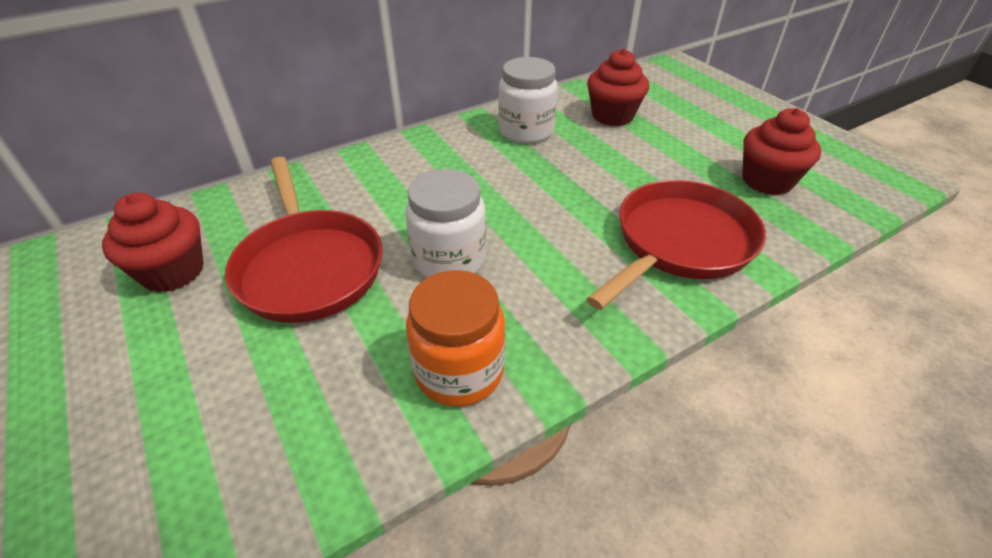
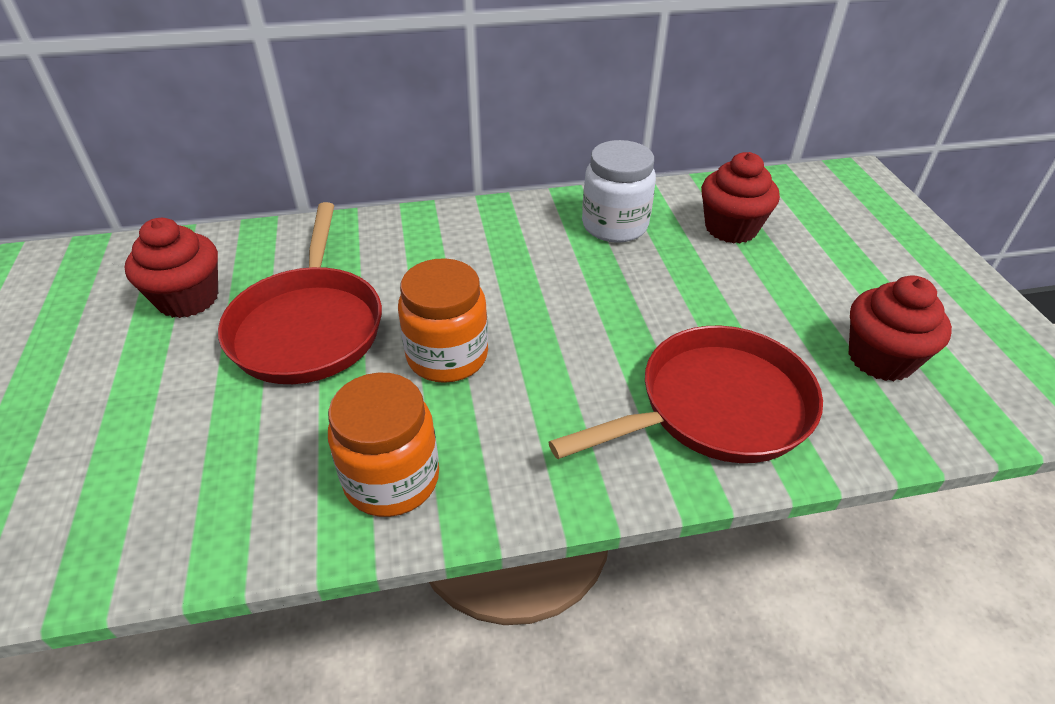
camera: 20 degrees right, 0 degrees up
white jar [405,169,486,277] -> orange jar [398,258,488,383]

